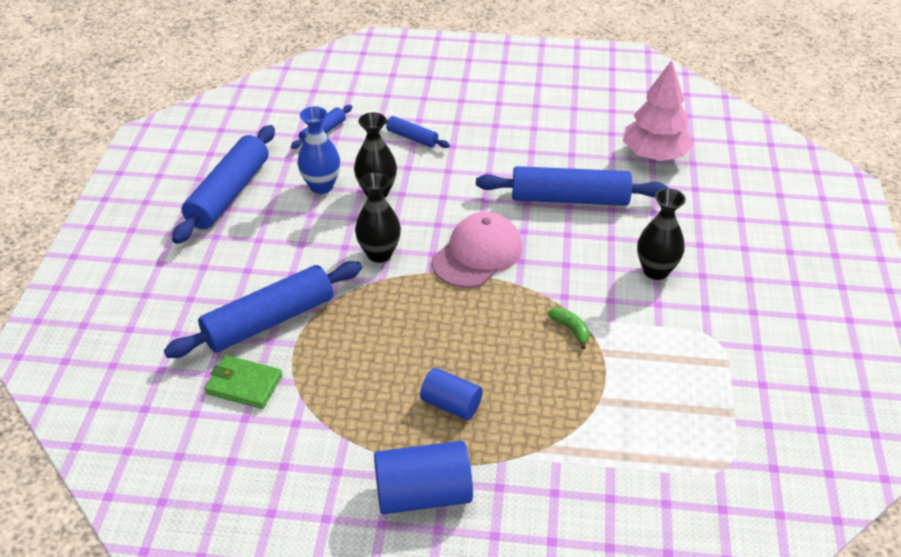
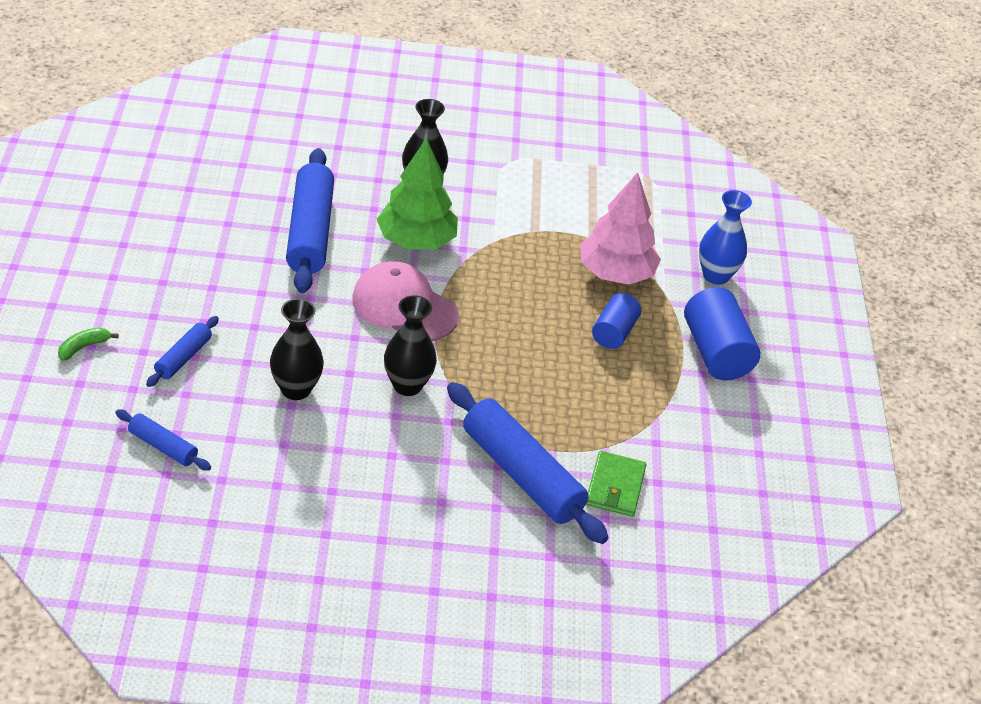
camera: 100 degrees left, 0 degrees up
blue rolling pin [172,125,275,244] -> none
blue vase [298,106,340,194] -> blue vase moved to [699,190,752,285]
green banana [548,308,590,349] -> green banana moved to [58,328,119,361]
pink tree [623,60,694,161] -> pink tree moved to [580,172,661,285]
none -> green tree [377,138,458,250]

